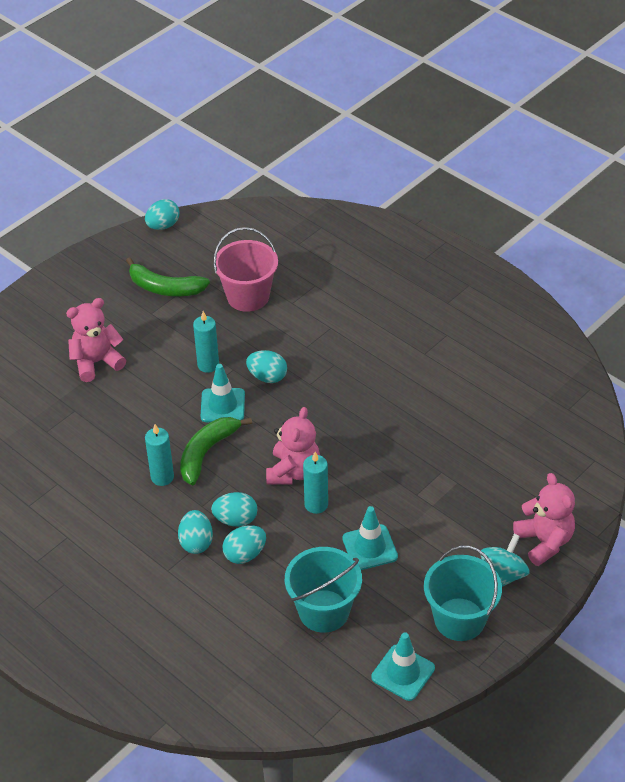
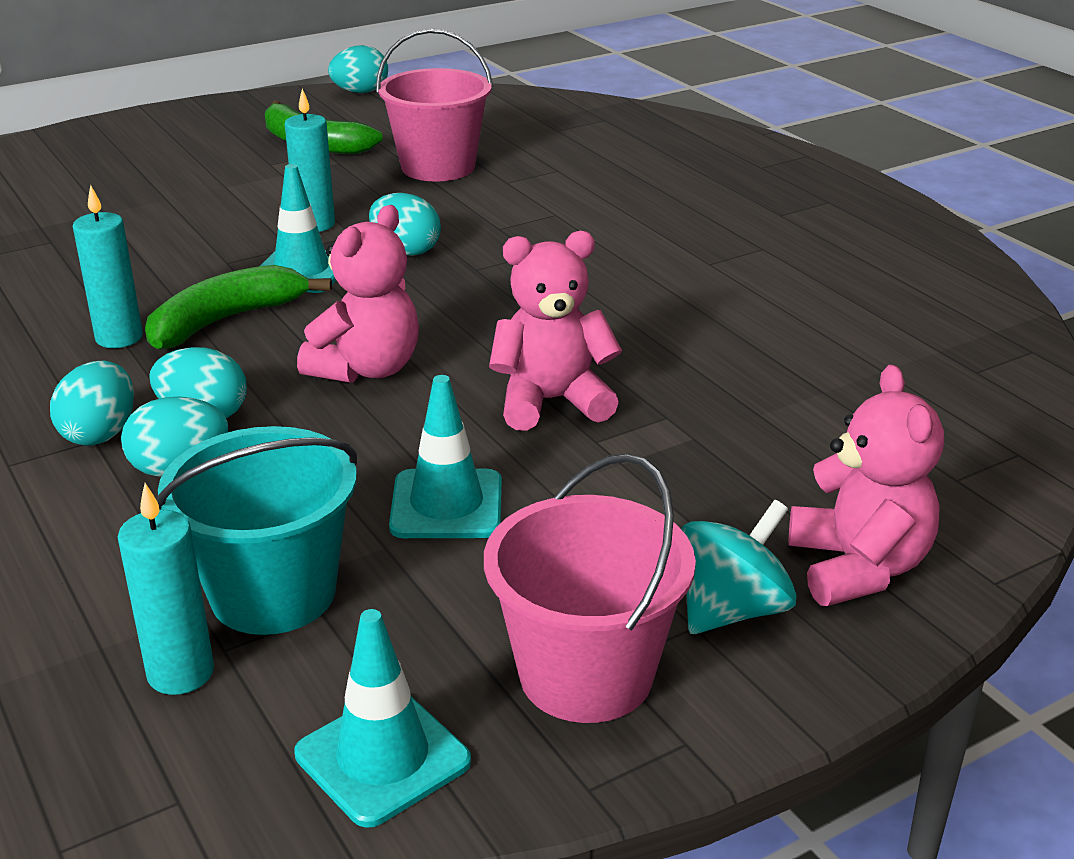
camera: 15 degrees right, 15 degrees down
pink teddy bear [66,298,126,382] -> pink teddy bear moved to [489,231,622,431]
turquoise candle [303,452,328,514] -> turquoise candle moved to [118,483,214,695]
turquoise bucket [424,546,502,641] -> pink bucket [484,453,696,723]

